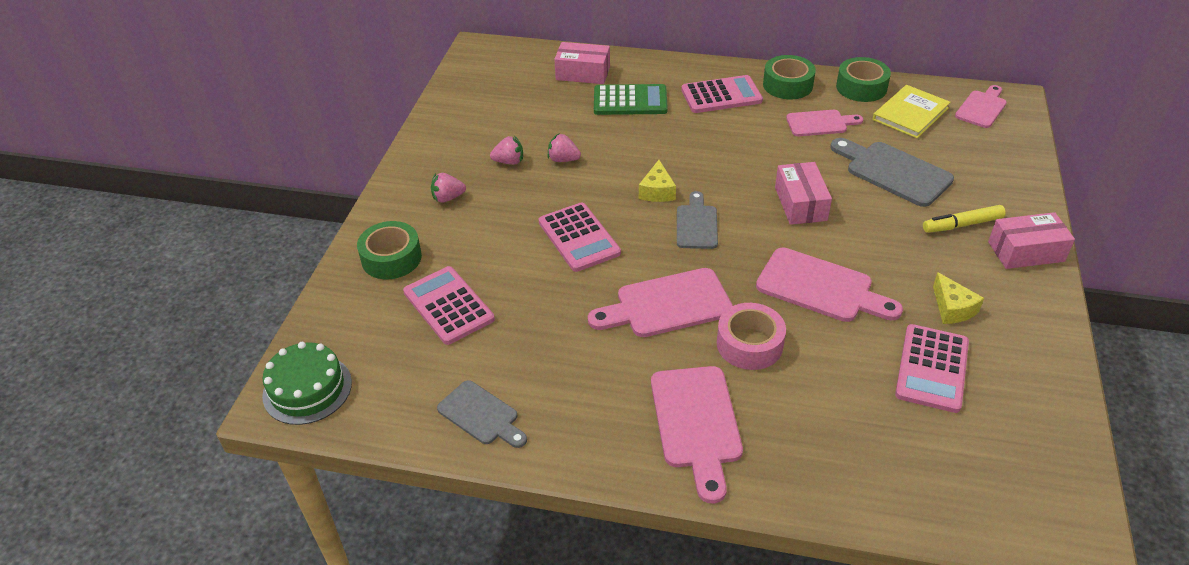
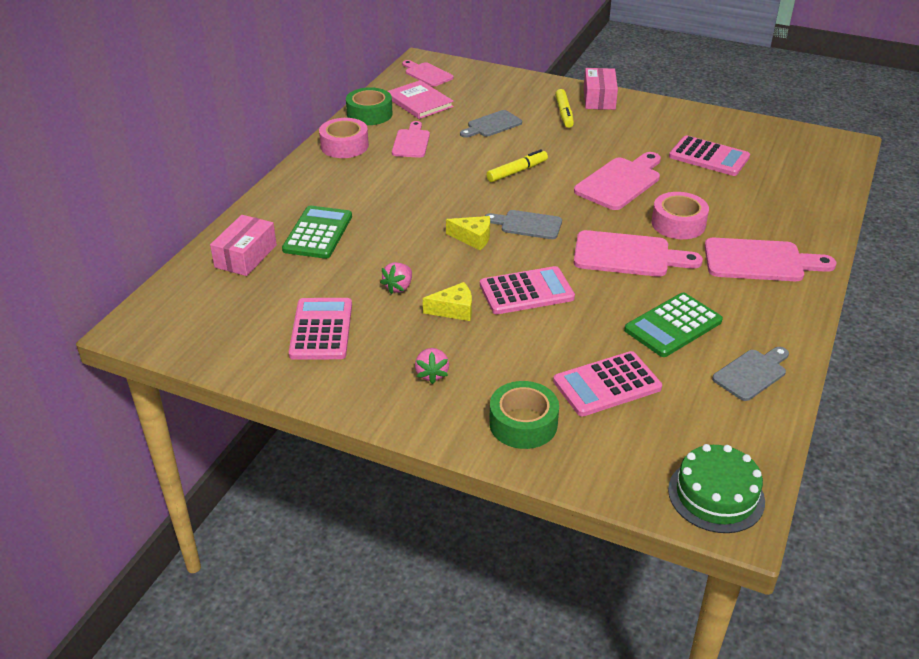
camera: 80 degrees left, 5 degrees down
pink strawberry [490,136,523,165] -> none
pink cutting board [588,268,733,337] -> pink cutting board turned 75 degrees counterclockwise [574,230,703,277]
pink calculator [681,75,763,113] -> pink calculator moved to [289,298,352,360]
green tape [763,55,816,99] -> pink tape [319,118,369,158]
pink box [775,162,832,225] -> yellow marker [486,149,548,182]
grey cutting board [831,138,954,207] -> grey cutting board [460,110,522,138], size x0.64
yellow book [873,85,951,138] -> pink book [388,80,454,119]
yellow cheese [933,272,984,324] -> yellow cheese moved to [423,282,472,321]
none -> green calculator [624,293,723,357]

